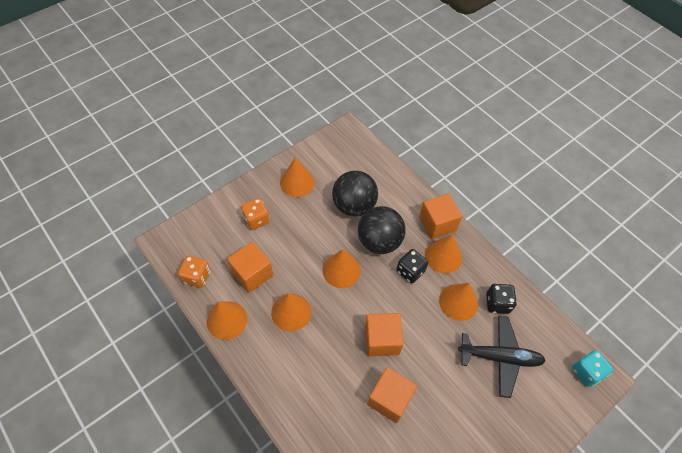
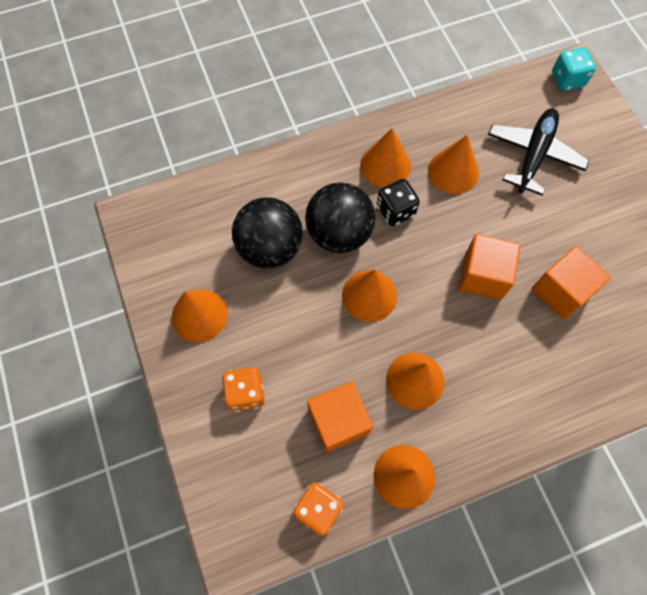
camera: 70 degrees left, 10 degrees up
orange cube [419,194,462,239] -> none
black dice [486,284,517,314] -> none

